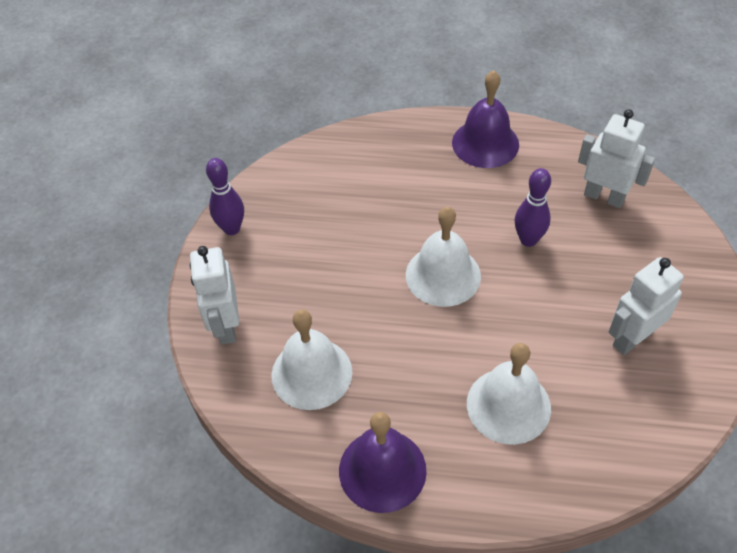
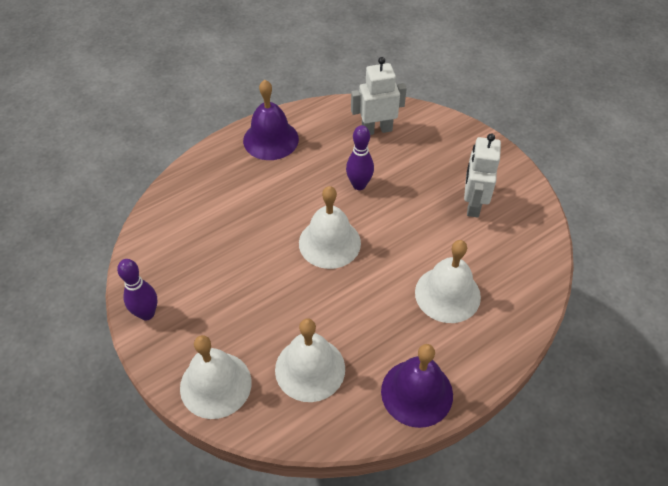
camera: 45 degrees left, 0 degrees up
white robot [190,246,239,345] -> white bell [180,335,251,419]

